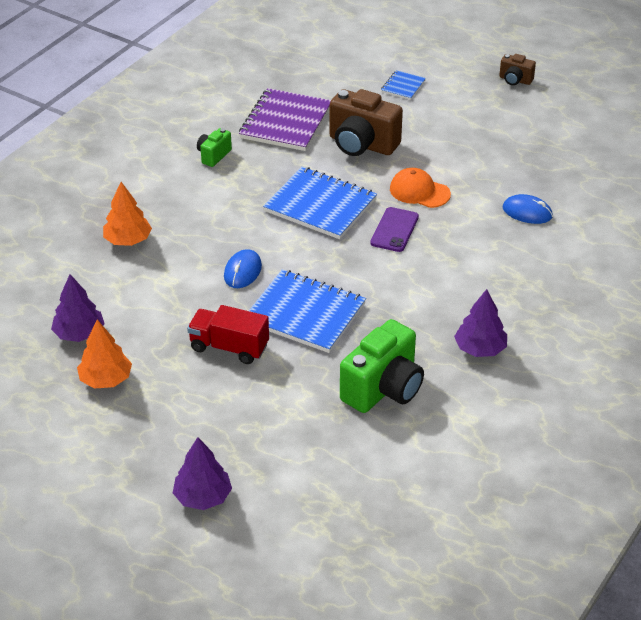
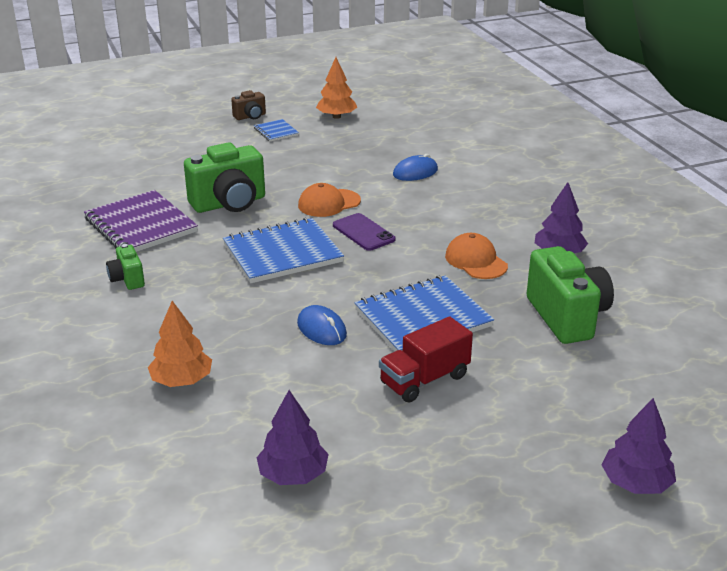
camera: 55 degrees left, 10 degrees down
orange tree [77,320,132,389] -> orange tree moved to [316,57,357,119]
brown camera [329,89,403,156] -> green camera [184,143,265,213]
blue notebook [381,70,426,100] -> blue notebook moved to [254,119,299,142]
none -> orange cap [445,233,508,279]

